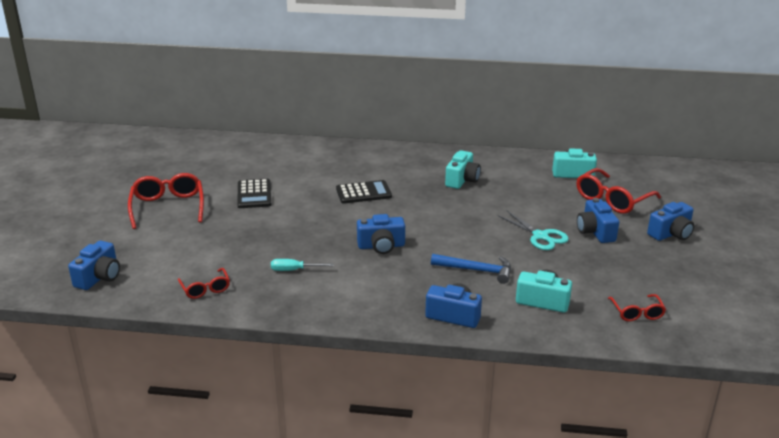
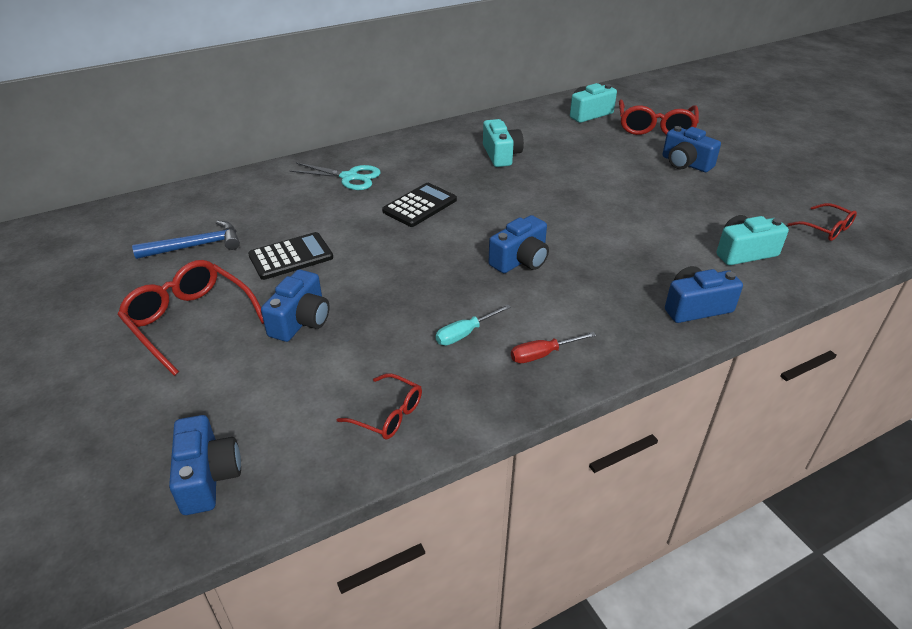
camera: 35 degrees left, 10 degrees up
black calculator [237,179,271,208] -> black calculator turned 75 degrees counterclockwise [248,232,333,280]
blue hammer [431,254,511,284] -> blue hammer moved to [132,221,240,259]
turquoise scissors [497,211,569,250] -> turquoise scissors moved to [290,163,381,190]
blue camera [647,202,694,241] -> blue camera moved to [261,270,330,342]
none -> red screwdriver [511,332,596,363]

